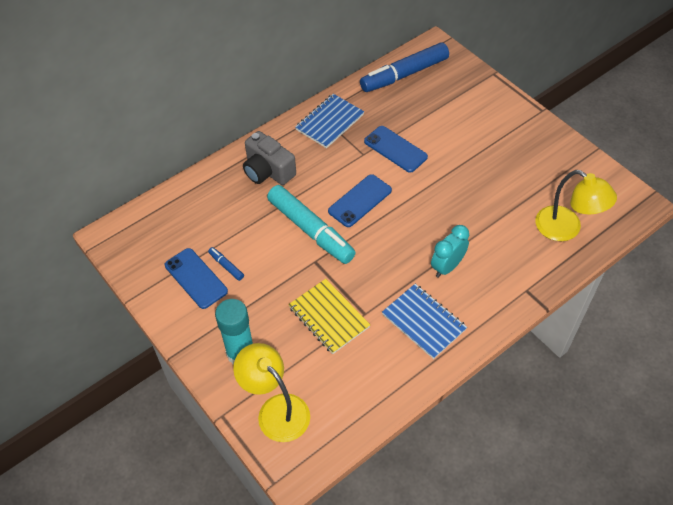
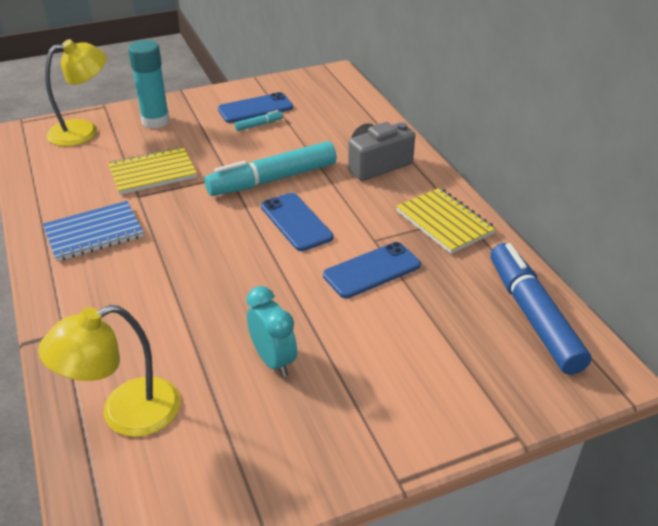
camera: 105 degrees right, 15 degrees down
blue marker [208,247,244,281] -> turquoise marker [235,110,283,131]
blue notebook [295,94,364,148] -> yellow notebook [396,188,496,254]
turquoise clock [431,225,469,278] -> turquoise clock moved to [247,286,297,377]

